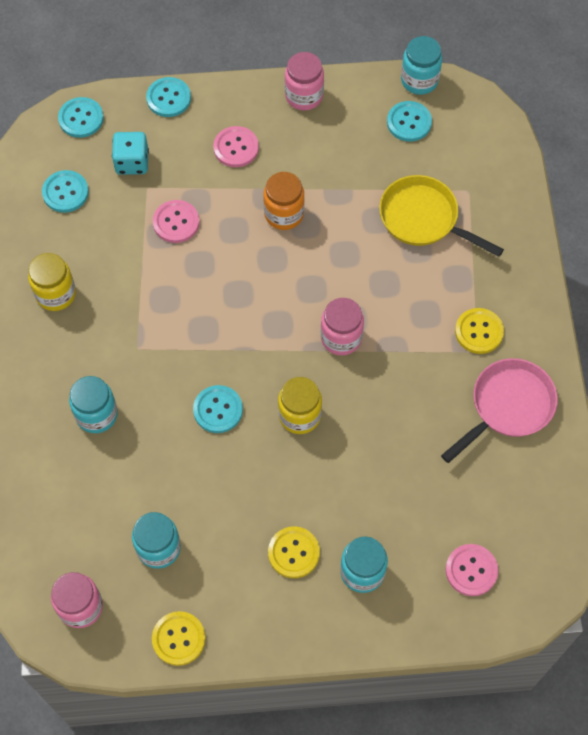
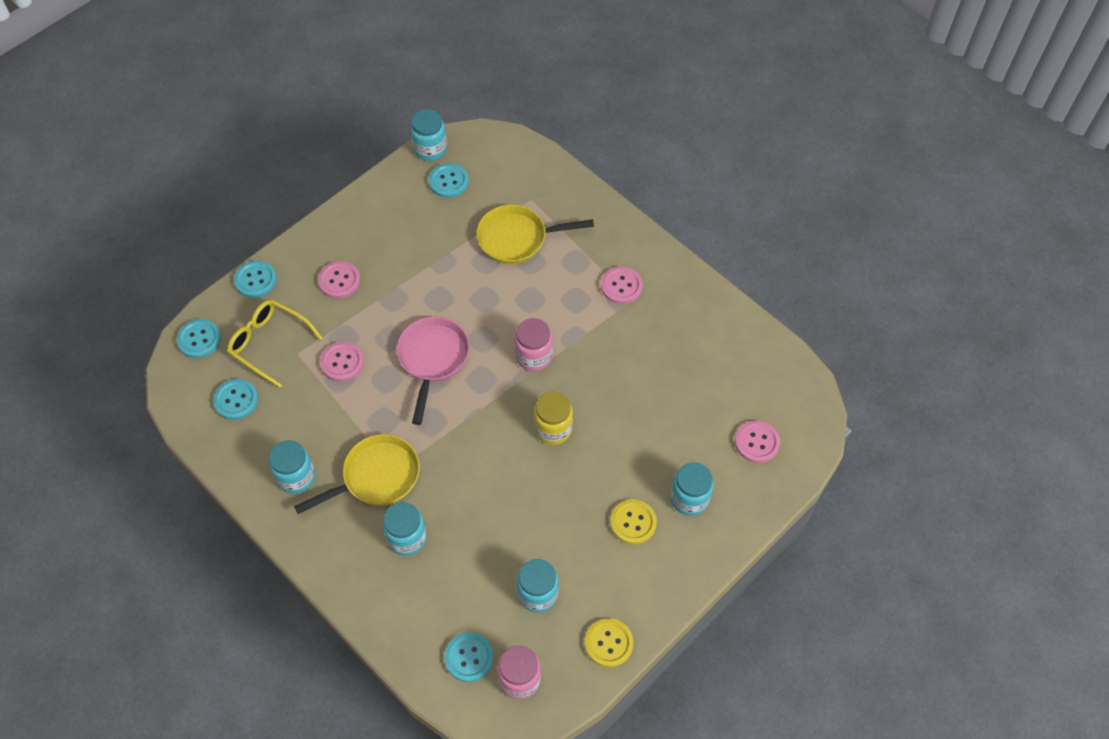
camera: 40 degrees left, 5 degrees down
yellow jar [28,253,76,311] -> turquoise jar [269,440,315,494]
turquoise dice [112,132,149,175] -> yellow glasses [227,300,323,388]
turquoise button [193,385,243,433] -> turquoise button moved to [445,633,494,682]
orange jar [263,172,305,230] -> none
pink jar [285,52,324,111] -> none
pink pan [441,358,558,463] -> pink pan moved to [397,316,470,425]
yellow button [455,308,504,354] -> pink button [601,266,643,304]
none -> yellow pan [294,434,420,514]

